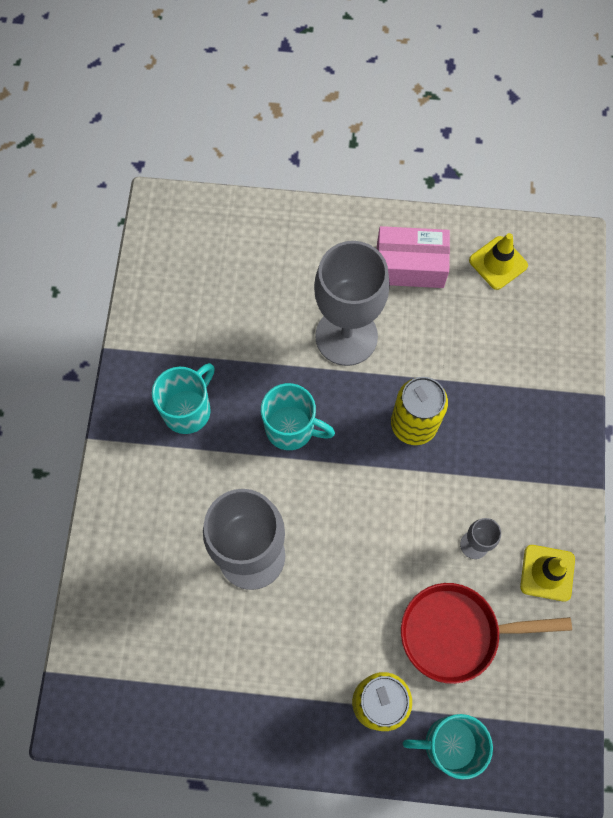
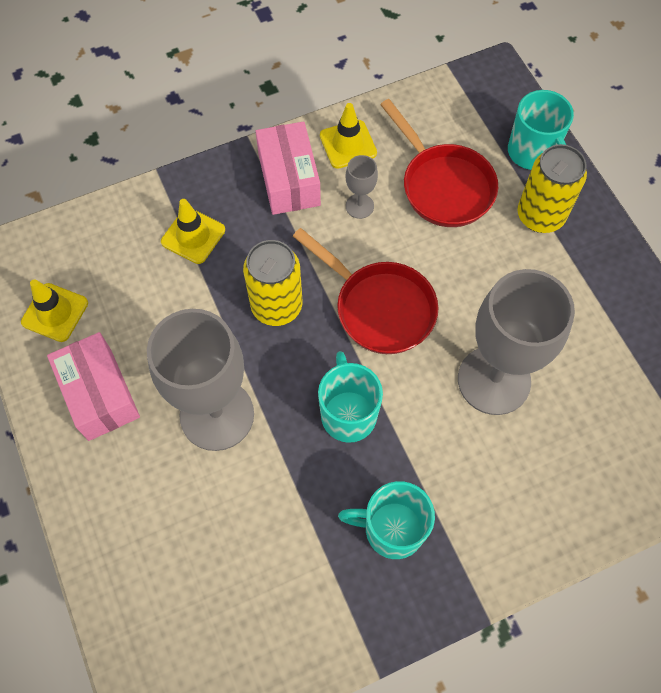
camera: 120 degrees left, 5 degrees down
none -> yellow traffic cone [161,199,225,264]
none -> pink box [255,121,321,215]
none -> red pan [293,228,438,354]

